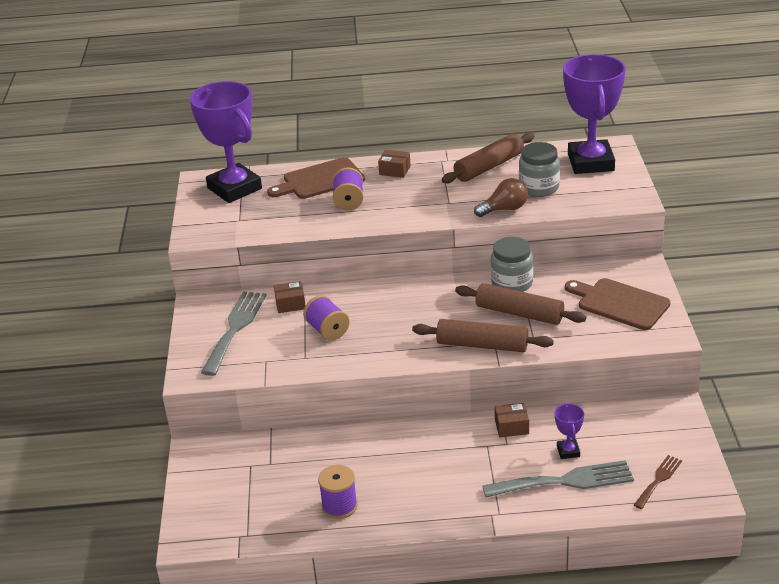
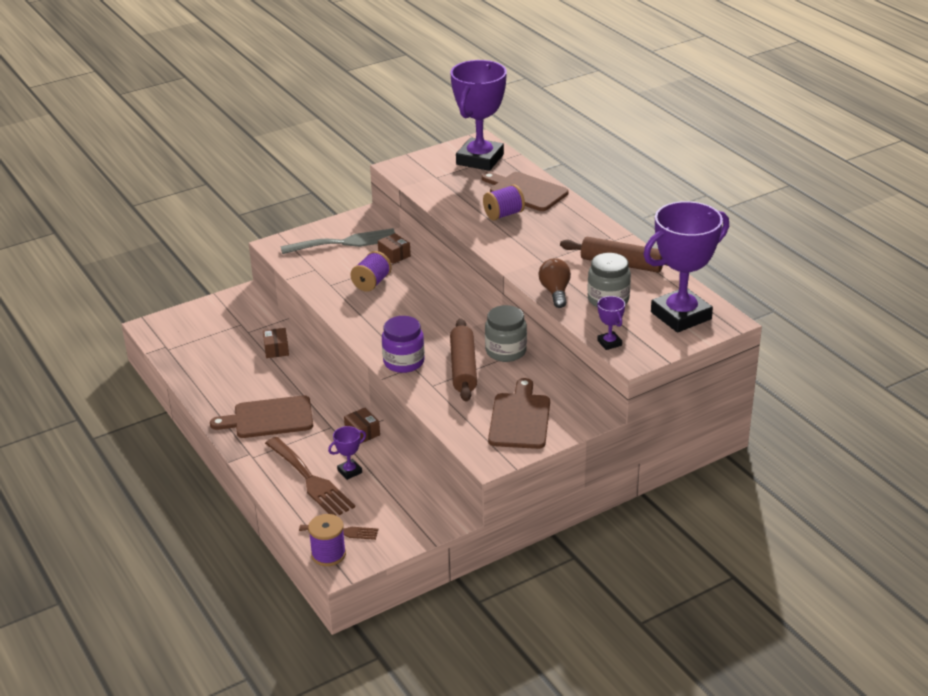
camera: 60 degrees right, 0 degrees up
purple spool [318,465,358,519] -> purple spool moved to [308,514,346,566]
brown box [378,150,411,178] -> brown box moved to [263,328,289,358]
brown rolling pin [412,319,554,352] -> purple jar [382,316,425,373]
brown light bulb [474,178,528,217] -> brown light bulb turned 135 degrees counterclockwise [538,258,571,308]
grey fork [482,460,634,498] -> brown fork [265,437,355,515]
none -> brown cutting board [210,395,313,438]
none -> purple trophy [597,296,625,350]

